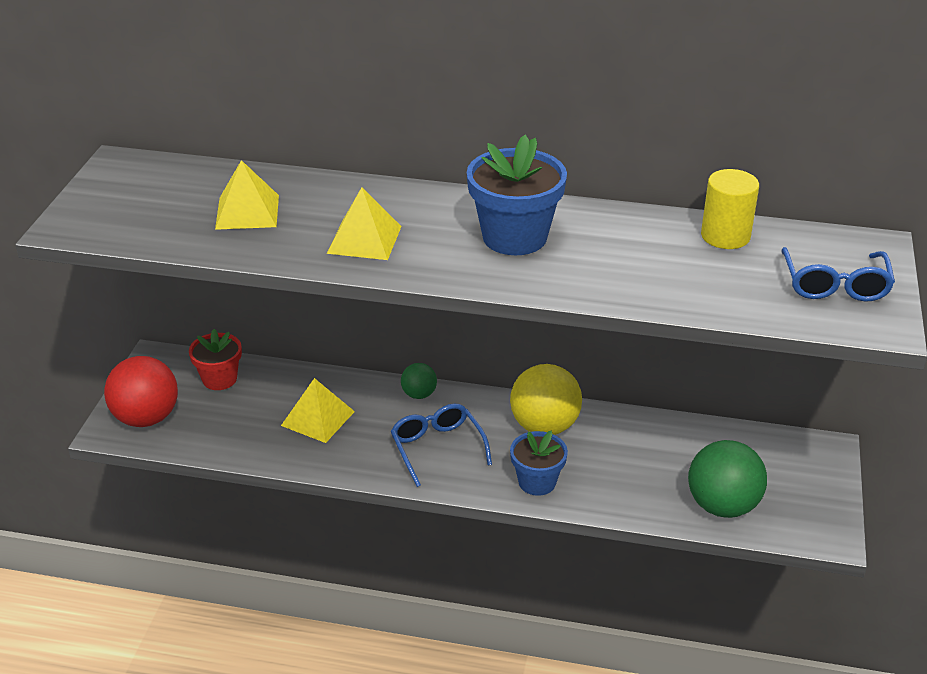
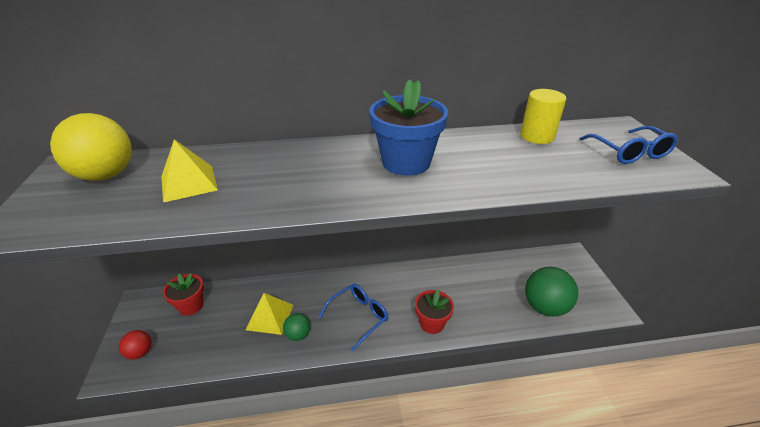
camera: 20 degrees left, 0 degrees up
red ball [104,356,178,427] -> red ball [119,330,151,359], size x0.52
yellow pyramid [327,187,402,260] -> none
blue glasses [391,403,492,487] -> blue glasses turned 90 degrees clockwise [319,284,388,351]
green ball [401,363,437,399] -> green ball moved to [283,313,311,341]
yellow ball [510,364,582,435] -> yellow ball moved to [50,113,132,181]
blue flower pot [510,431,568,496] -> red flower pot [415,290,454,334]

